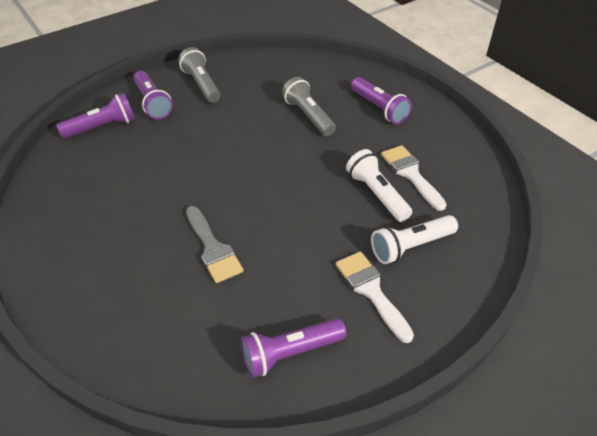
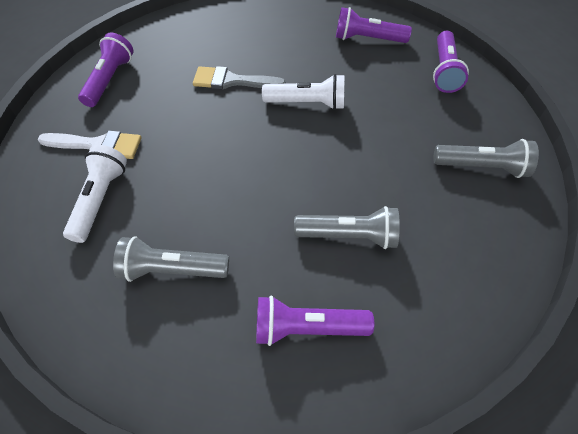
camera: 125 degrees right, 10 degrees up
purple flashlight [134,71,173,119] -> purple flashlight moved to [336,7,412,43]
white flashlight [346,149,412,222] -> white flashlight moved to [262,74,345,110]
white brush [381,145,447,211] -> grey flashlight [113,236,229,282]

